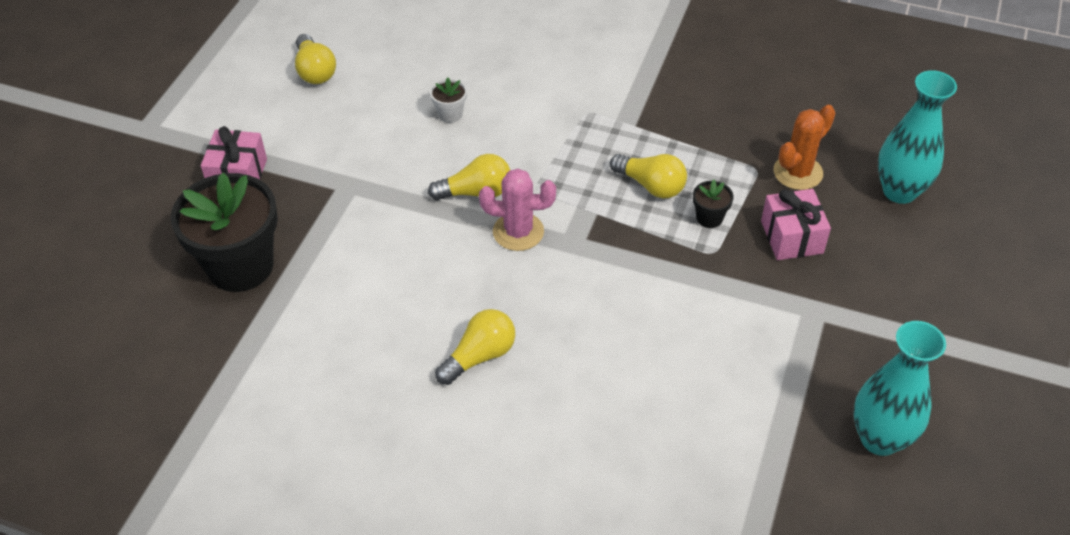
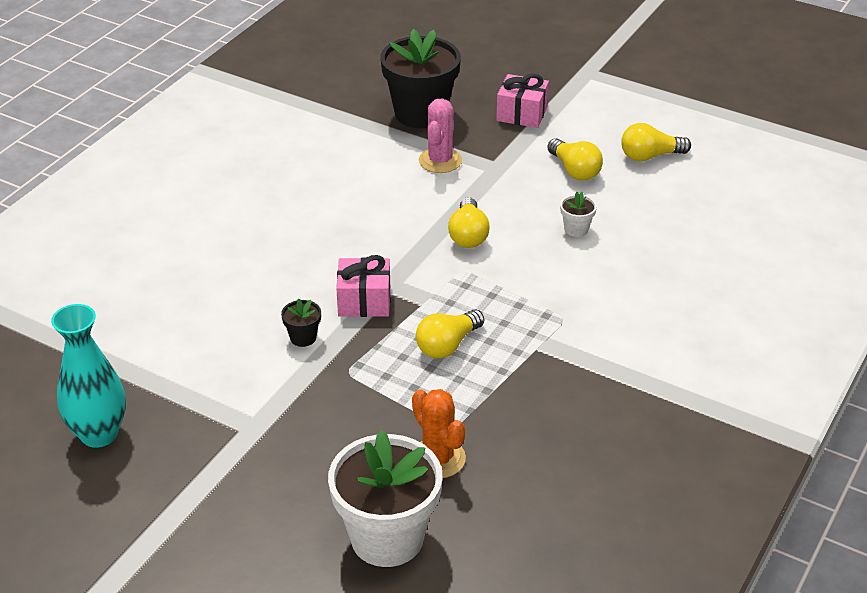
camera: 100 degrees right, 10 degrees down
yellow light bulb [435,309,515,385] -> yellow light bulb moved to [547,138,603,180]
pink cactus [479,169,556,251] -> pink cactus moved to [419,98,462,173]
black flower pot [693,180,734,228] -> black flower pot moved to [281,298,321,347]
pink gift [761,189,831,260] -> pink gift moved to [336,255,390,317]
turquoise vase [878,70,957,204] -> white flower pot [328,430,443,567]

